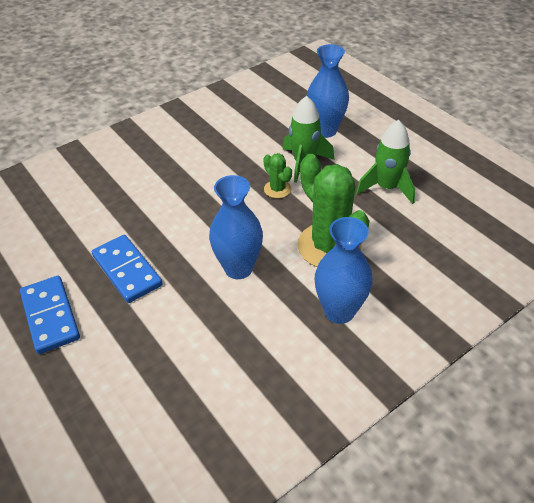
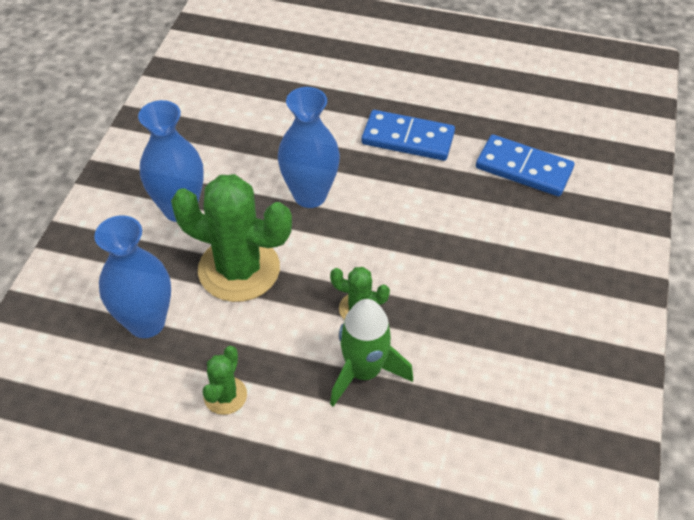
camera: 140 degrees right, 5 degrees up
blue domino [20,276,80,354] -> blue domino moved to [476,135,574,197]
blue vase [307,44,349,138] -> blue vase moved to [94,215,171,338]
green rocket [356,120,415,204] -> green cactus [203,346,247,415]

